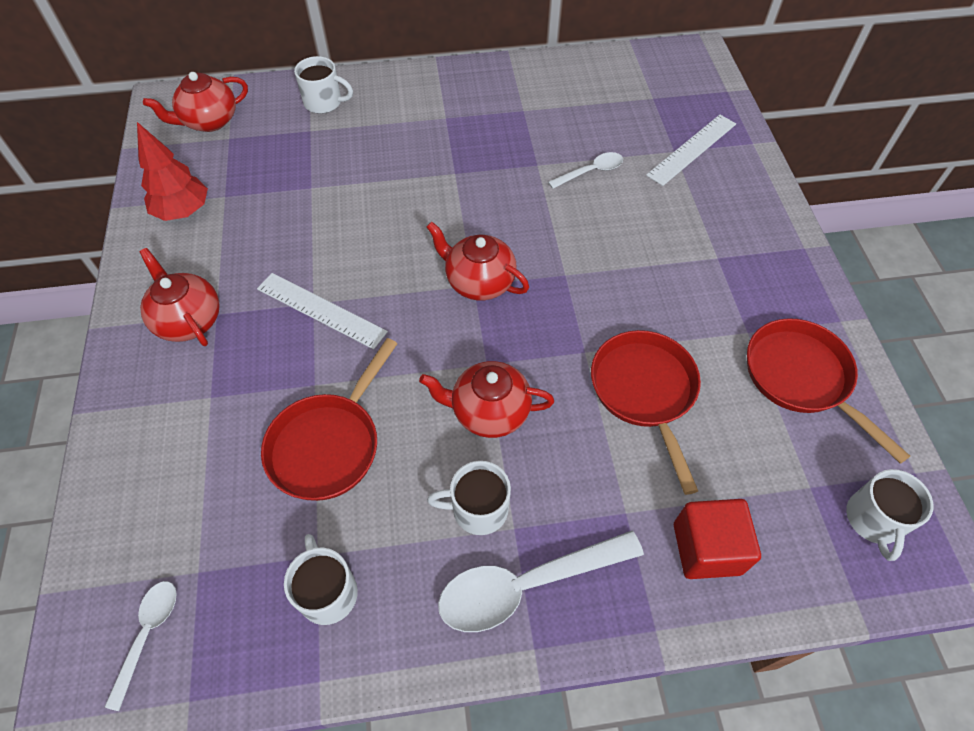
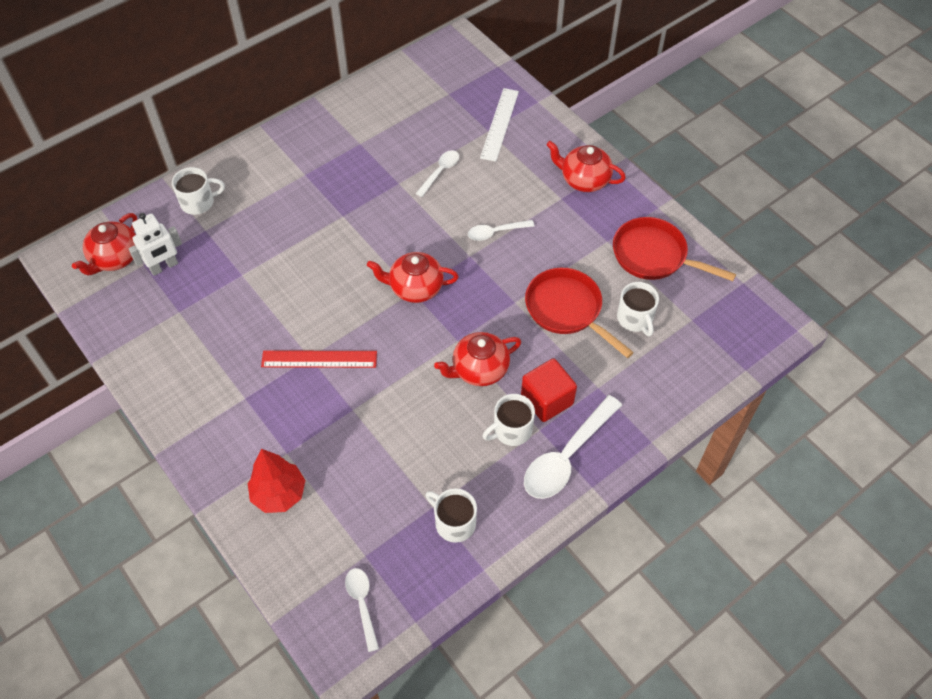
camera: 30 degrees left, 0 degrees up
red tree [137,122,208,221] -> red tree moved to [248,449,306,513]
red teapot [139,248,220,346] -> red teapot moved to [546,141,626,192]
white ruler [257,273,388,349] -> red ruler [261,350,377,368]
red pan [261,338,397,501] -> none
red cube [674,499,761,579] -> red cube moved to [521,358,577,422]
white mug [846,469,933,561] -> white mug moved to [617,282,659,337]
none -> white robot [128,213,182,276]
none -> white spoon [468,220,534,241]

